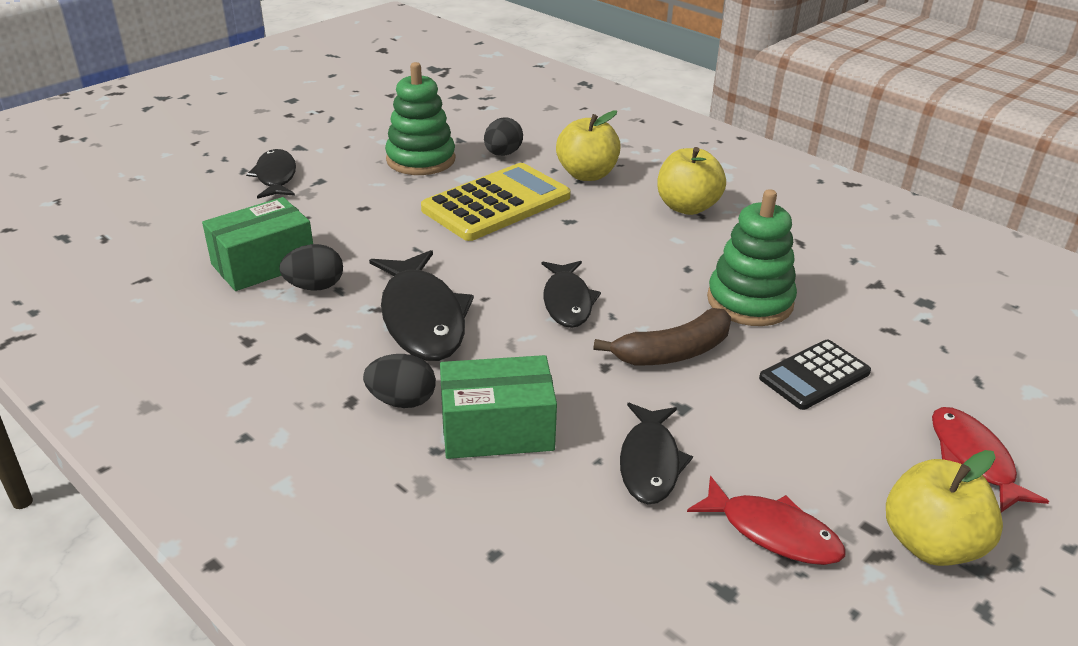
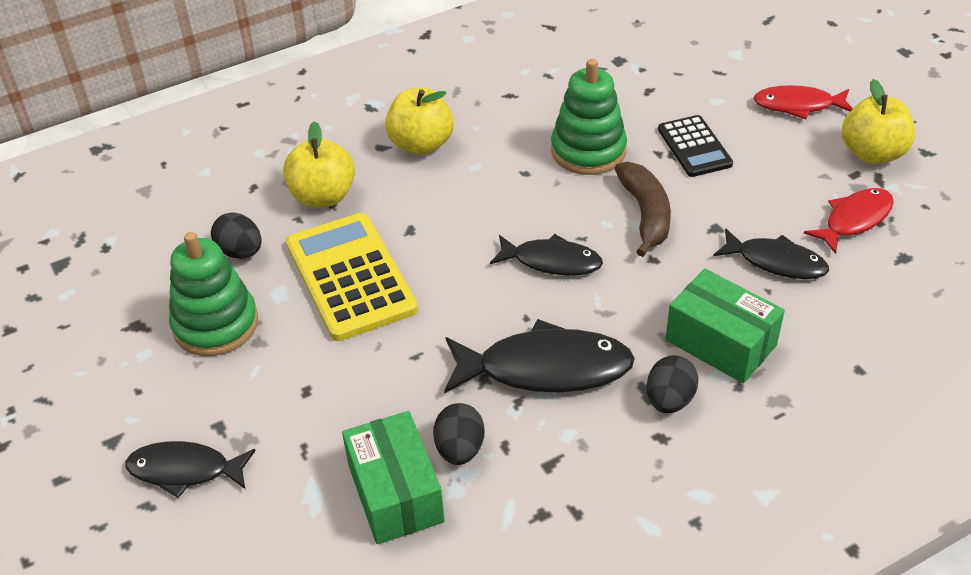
camera: 70 degrees left, 10 degrees up
green box [440,355,557,459] -> green box turned 60 degrees counterclockwise [666,269,785,383]

